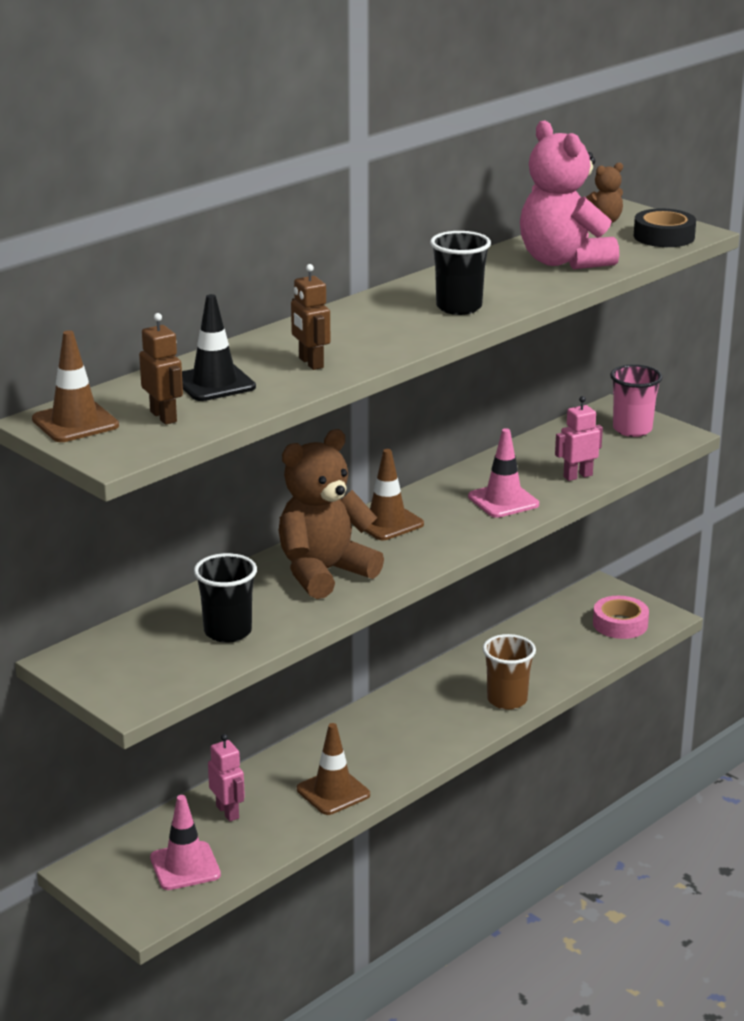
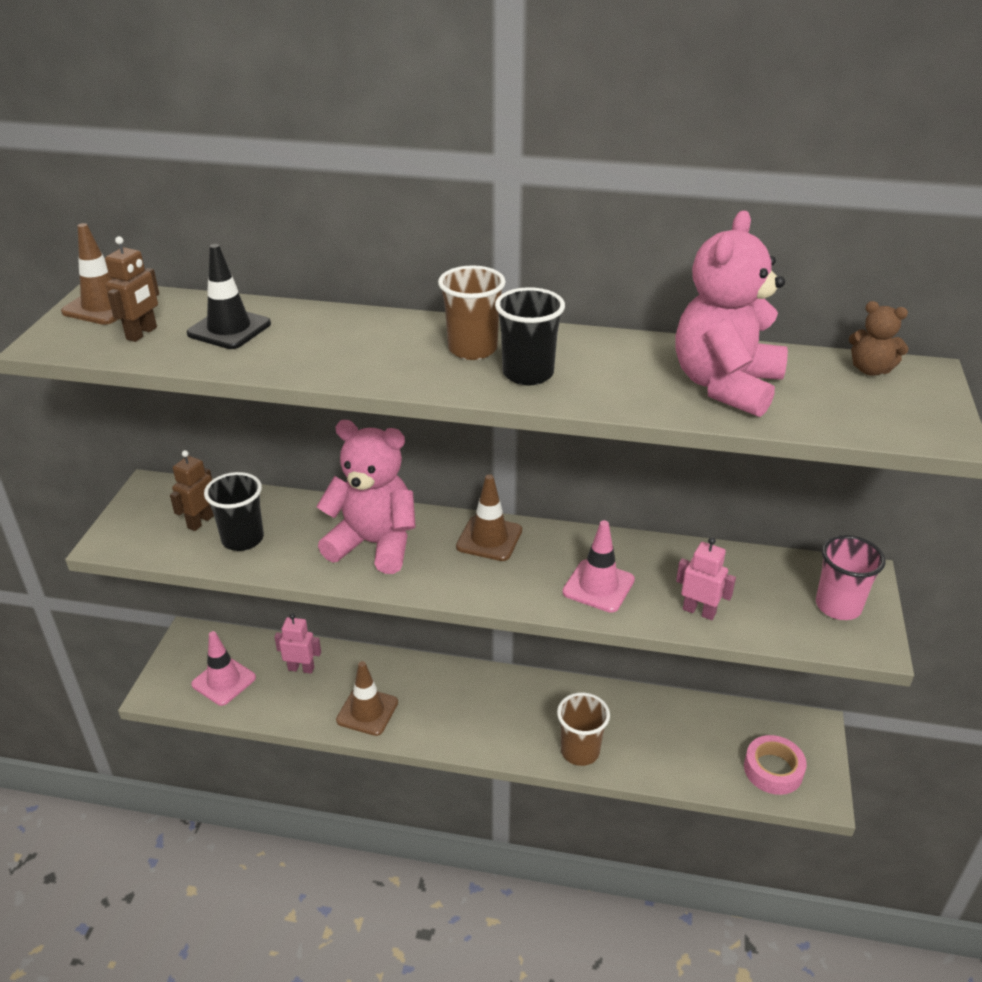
camera: 55 degrees right, 10 degrees up
pink robot [208,734,245,822] -> pink robot turned 105 degrees counterclockwise [274,613,321,674]
brown teddy bear [278,429,384,599] -> pink teddy bear [316,420,416,574]
brown robot [291,264,330,370] -> brown robot moved to [170,450,214,531]
black tape [634,208,696,247] -> none
none -> brown cup [438,265,506,360]

